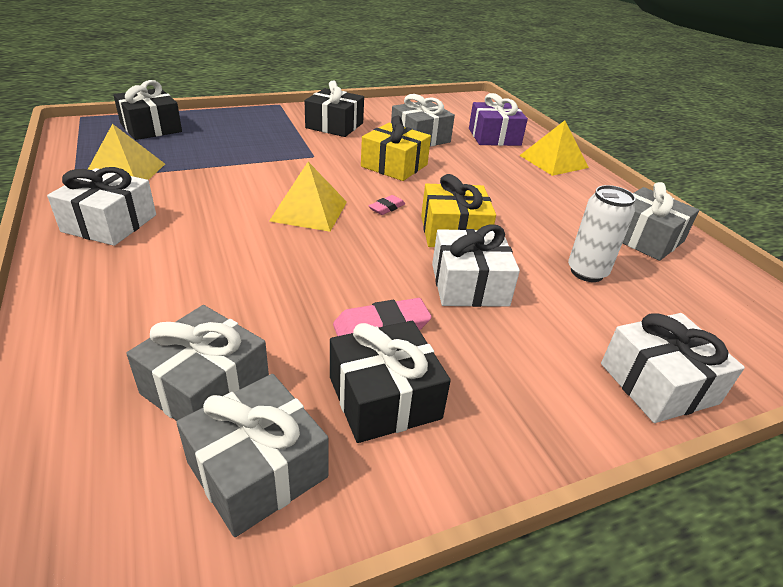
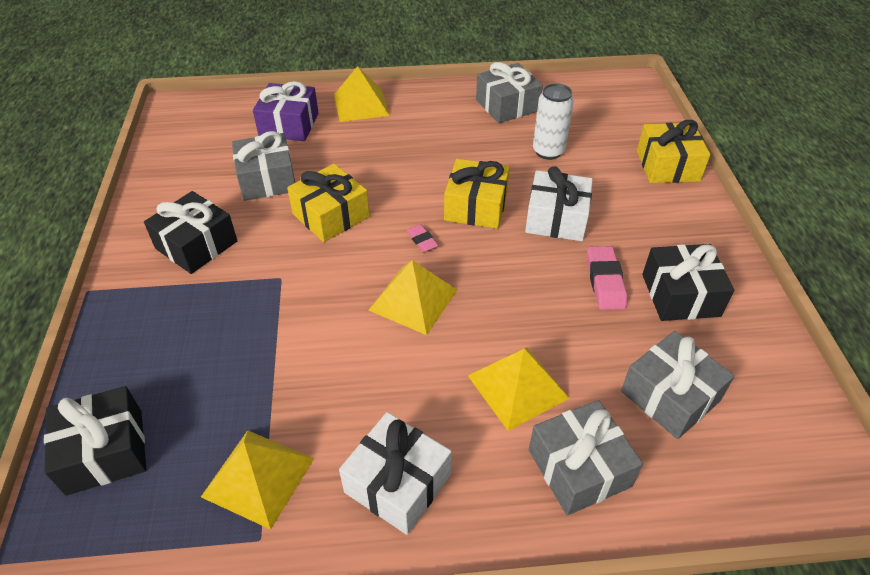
camera: 70 degrees left, 10 degrees up
grey gift [176,374,328,537] -> grey gift moved to [529,400,643,516]
white gift [601,313,745,423] -> yellow gift [637,120,710,183]
none -> yellow pyramid [468,347,570,431]

